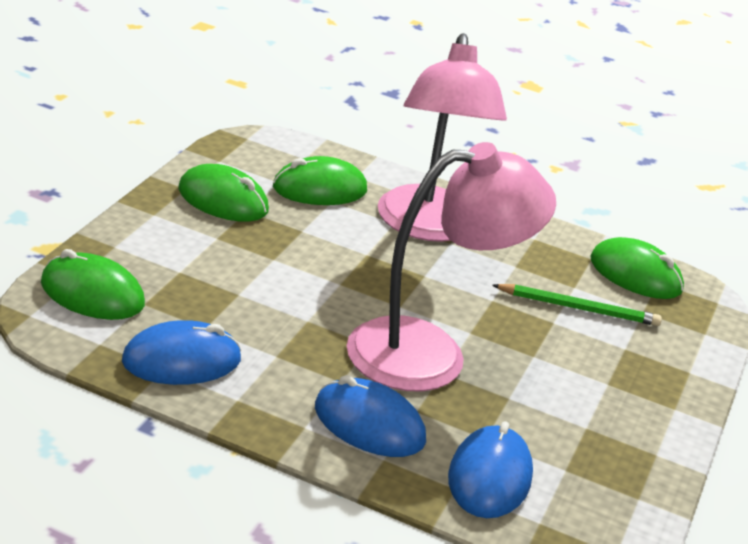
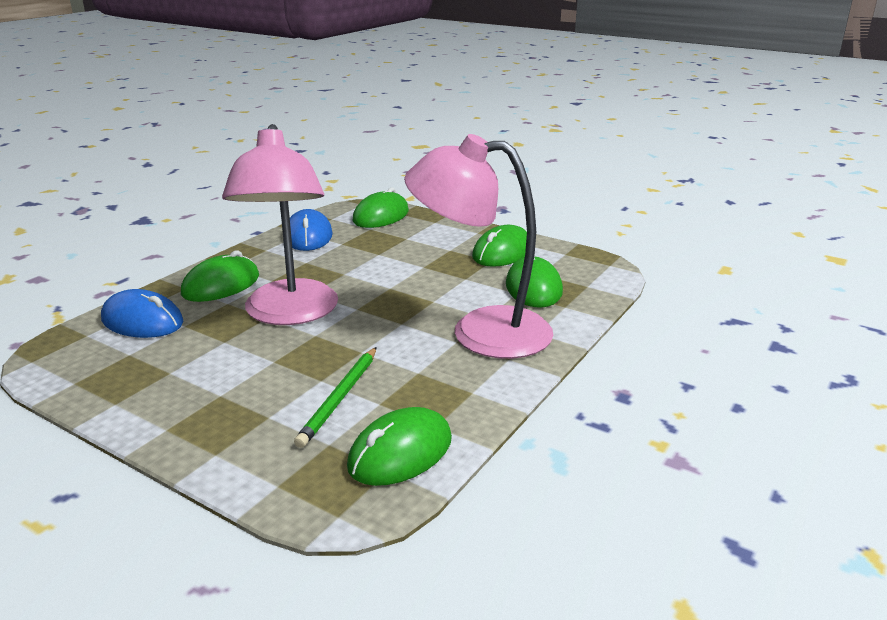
camera: 105 degrees right, 5 degrees down
blue mouse [315,375,426,457] -> green mouse [181,250,259,302]

